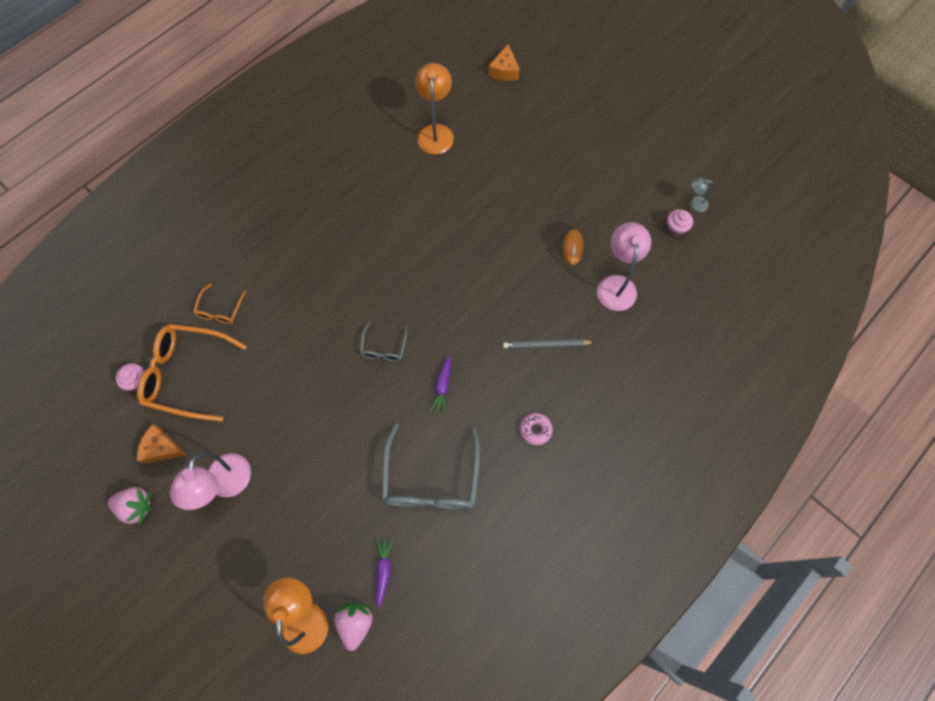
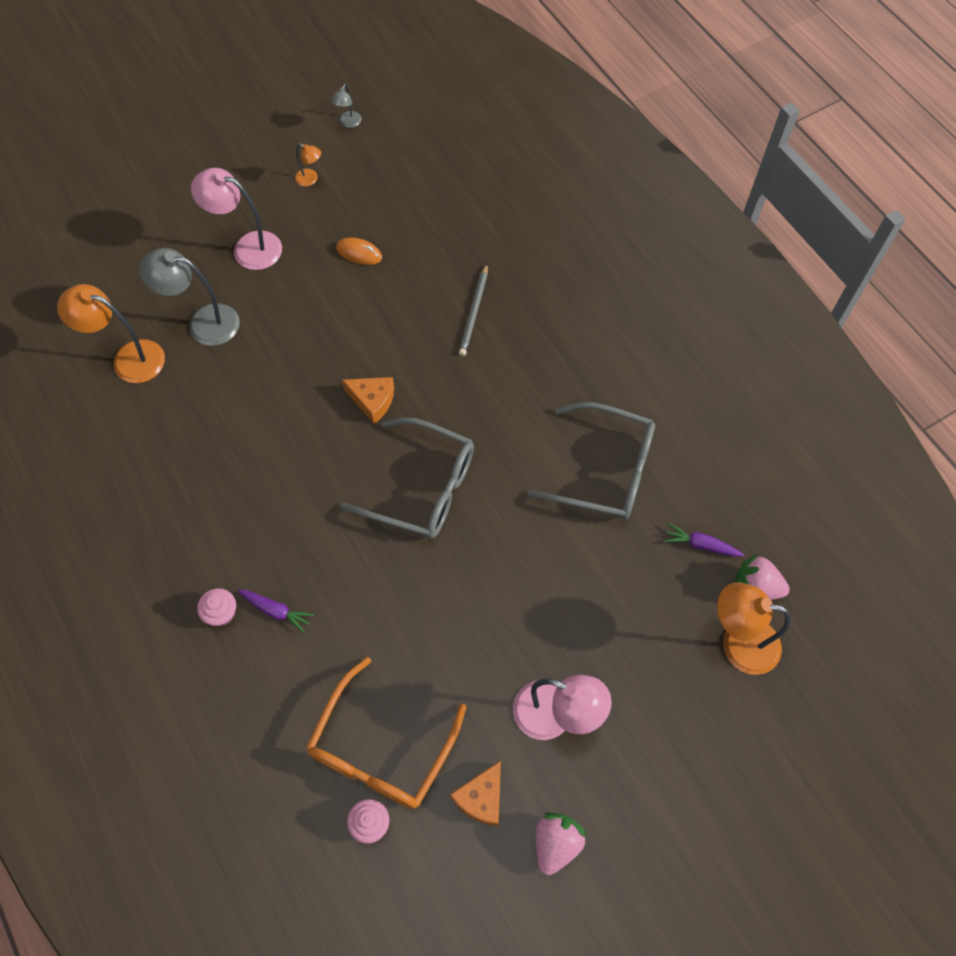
camera: 75 degrees left, 5 degrees down
orange glasses [193,284,246,324] -> none
grey glasses [360,322,407,361] -> grey glasses [340,417,474,539], size x1.99
purple carrot [430,355,451,413] -> purple carrot moved to [238,589,314,633]
orange cheese [488,44,520,81] -> orange cheese moved to [342,377,394,424]
pink donut [520,413,553,445] -> none
pink lamp [597,222,651,311] -> pink lamp moved to [191,168,282,270]
pink cupcake [667,209,693,236] -> pink cupcake moved to [197,588,236,626]
none -> grey lamp [139,248,240,346]
none -> orange lamp [295,143,321,186]

